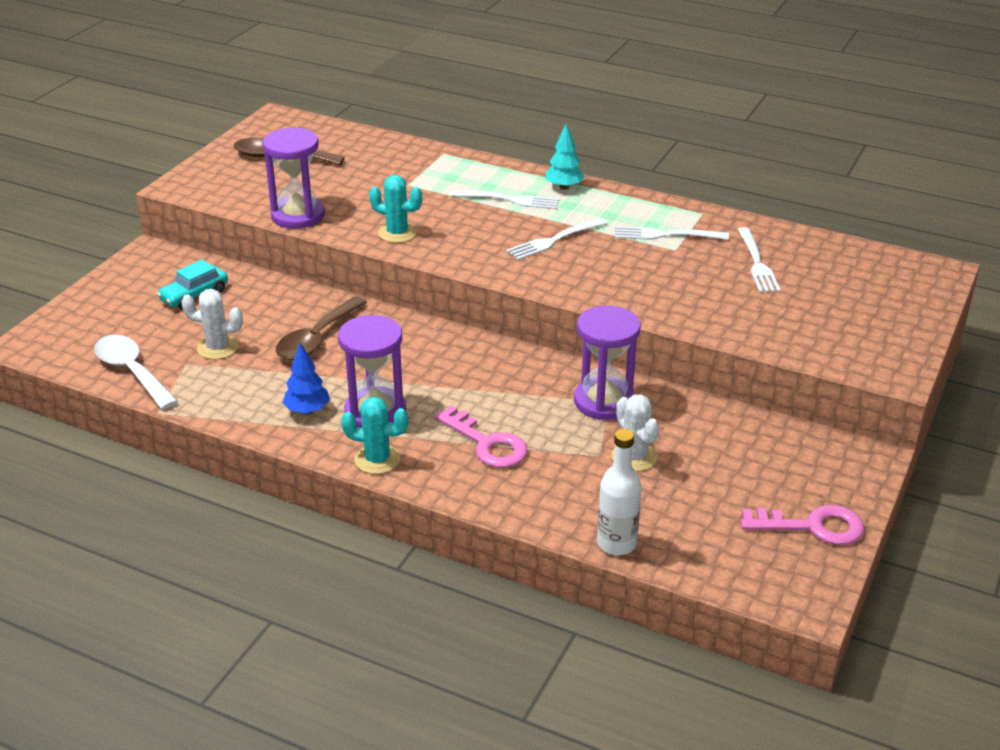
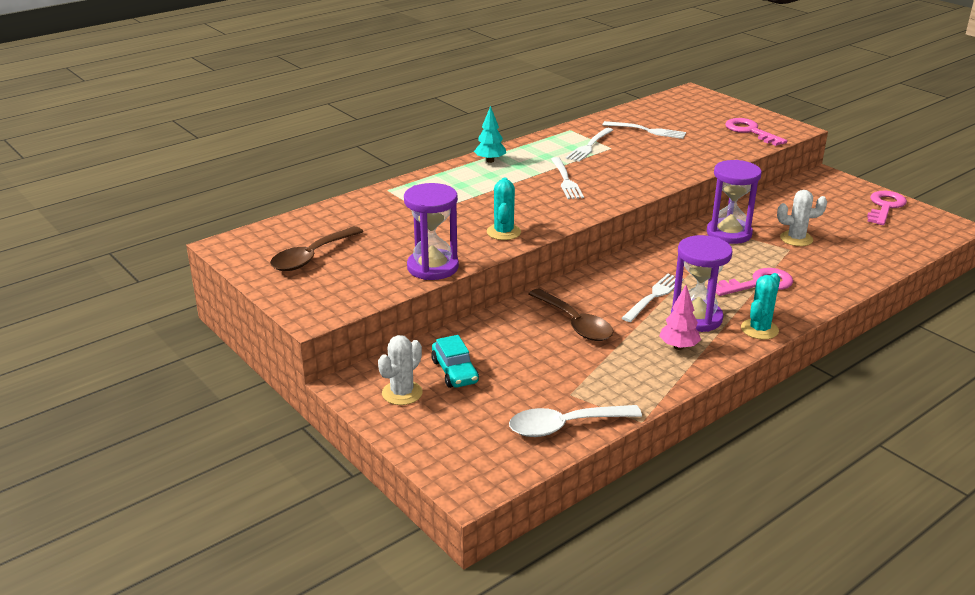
camera: 65 degrees left, 5 degrees down
white cactus [181,289,243,359] -> white cactus moved to [378,335,423,405]
blue tree [282,342,330,414] -> pink tree [659,285,701,350]
turquoise cactus [369,175,422,243] -> turquoise cactus turned 45 degrees counterclockwise [487,177,521,240]
white fork [450,190,560,210] -> white fork moved to [622,274,684,322]
white bottle [597,429,642,555] -> none
none -> pink key [725,118,787,146]

